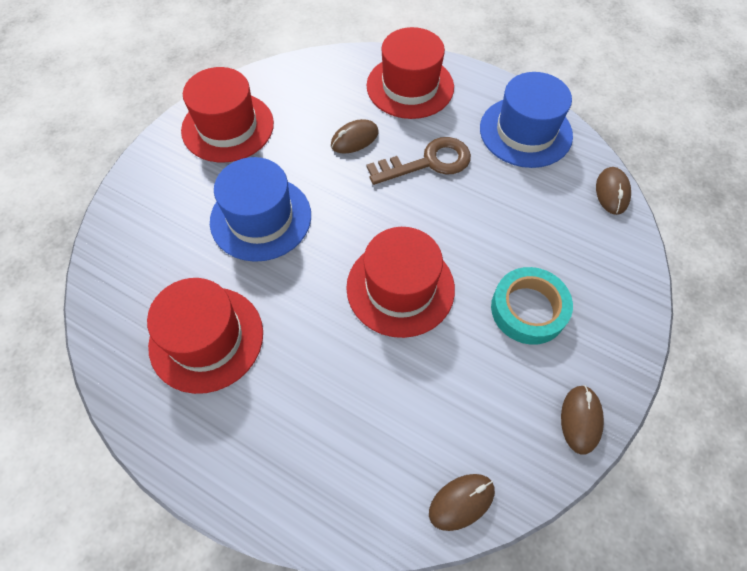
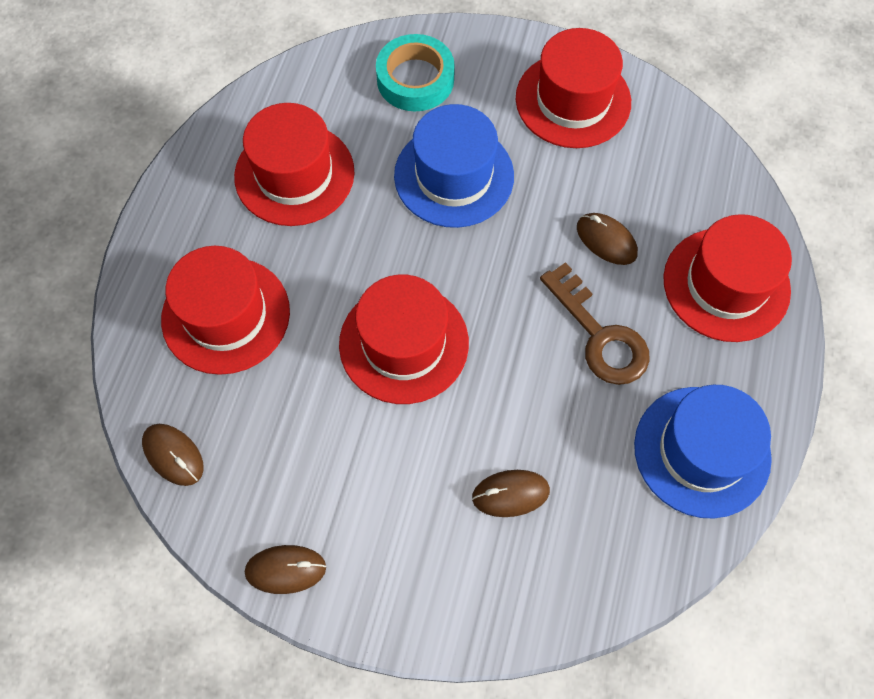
camera: 75 degrees right, 5 degrees up
turquoise tape [491,267,573,345] -> turquoise tape moved to [376,34,455,111]
brown mouse [596,167,631,215] -> brown mouse moved to [472,470,550,517]
none -> red hat [161,246,290,375]

